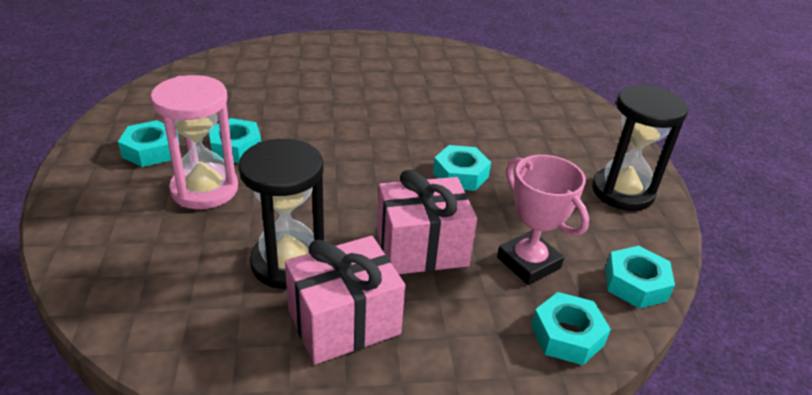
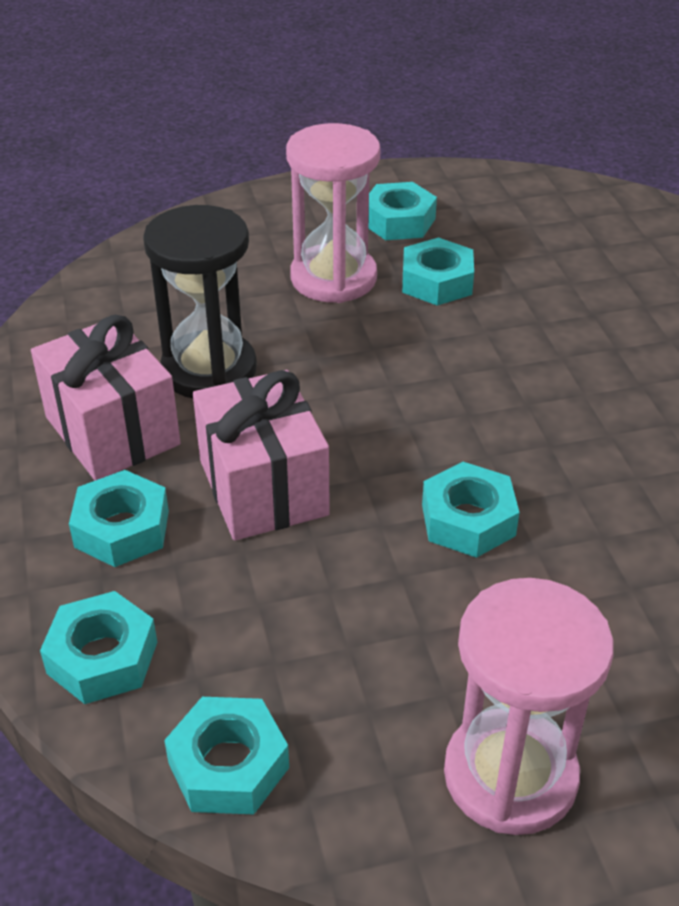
camera: 85 degrees right, 5 degrees up
pink trophy [497,155,589,285] -> none
black hourglass [592,84,688,211] -> pink hourglass [444,578,613,835]
none -> turquoise nut [69,470,169,567]

